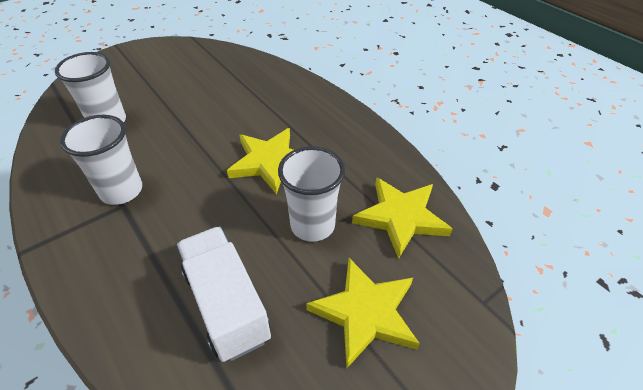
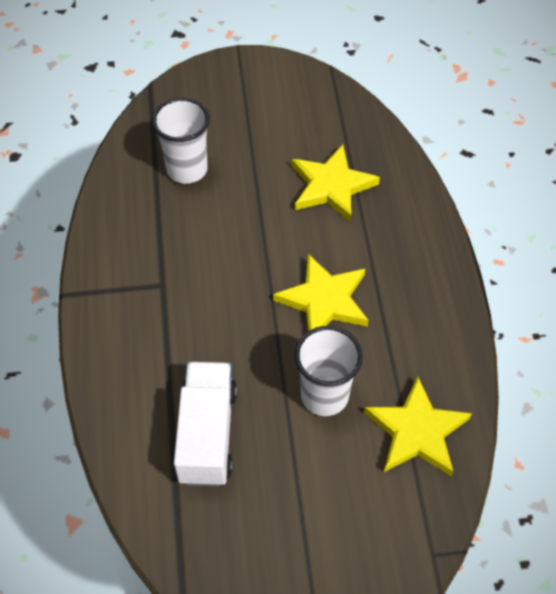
camera: 30 degrees right, 10 degrees up
white cup [60,115,142,205] -> none
yellow star [306,258,420,369] -> yellow star moved to [292,145,380,222]

